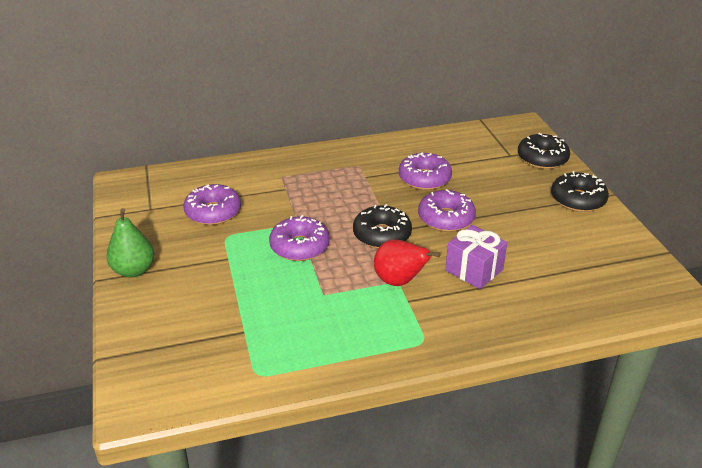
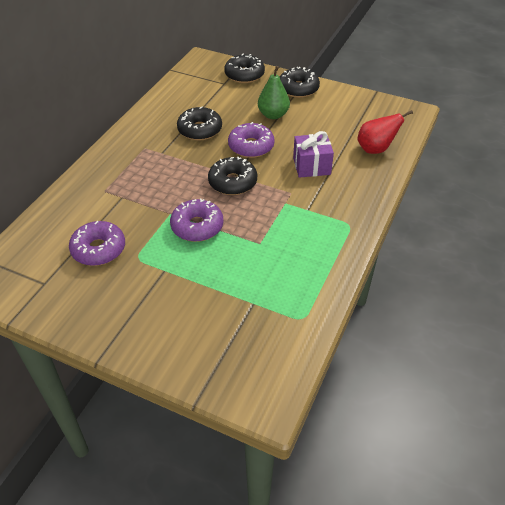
camera: 50 degrees left, 10 degrees up
green pear [106,208,154,277] -> green pear moved to [258,66,290,119]
red pear [374,239,441,286] -> red pear moved to [357,110,413,154]
purple donut [399,152,452,190] -> black donut [177,106,222,140]

